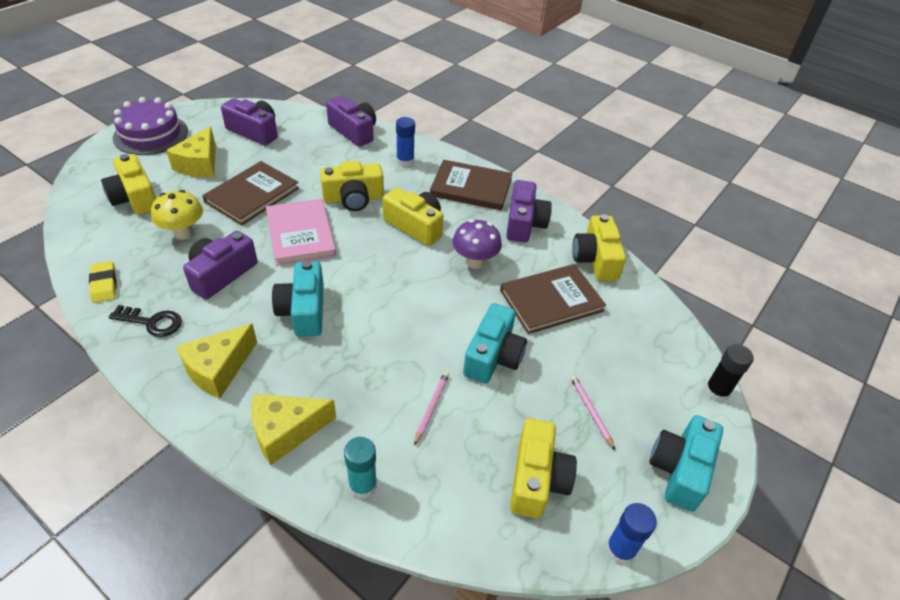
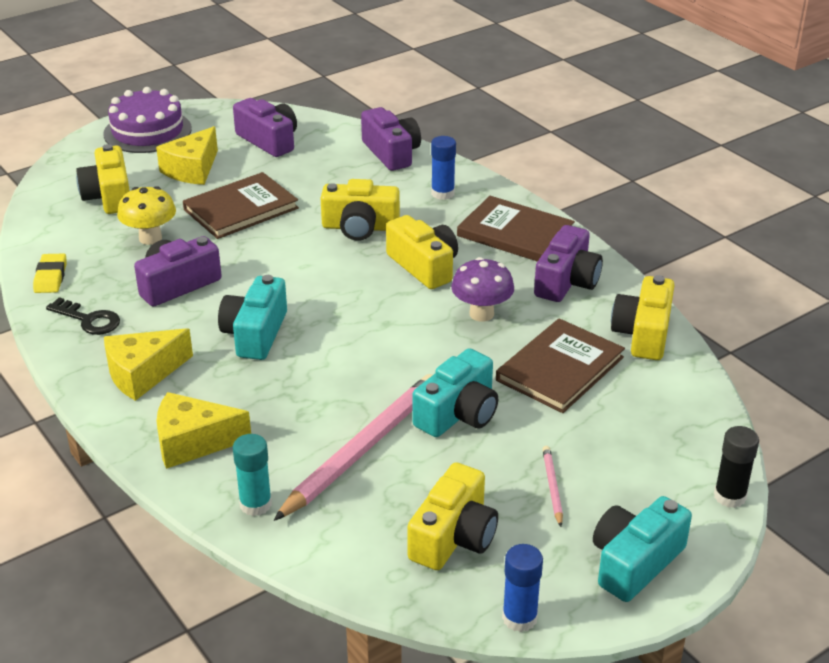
camera: 20 degrees right, 10 degrees down
pink book [266,199,336,266] -> none
pink pencil [414,372,449,445] -> pink pencil [273,374,433,521], size x2.34
brown book [500,264,606,334] -> brown book turned 45 degrees counterclockwise [496,318,625,413]

